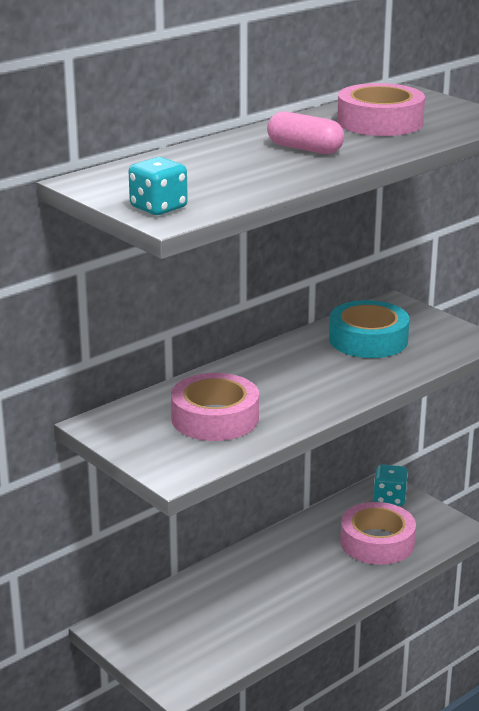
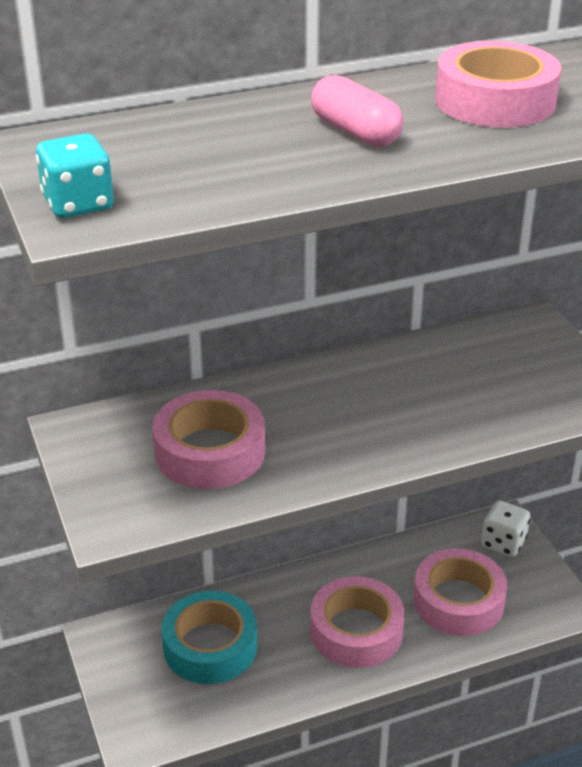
camera: 20 degrees right, 10 degrees up
turquoise tape [329,300,409,358] -> turquoise tape moved to [162,591,257,684]
turquoise dice [374,464,408,506] -> white dice [481,501,530,557]
none -> pink tape [310,576,405,668]

